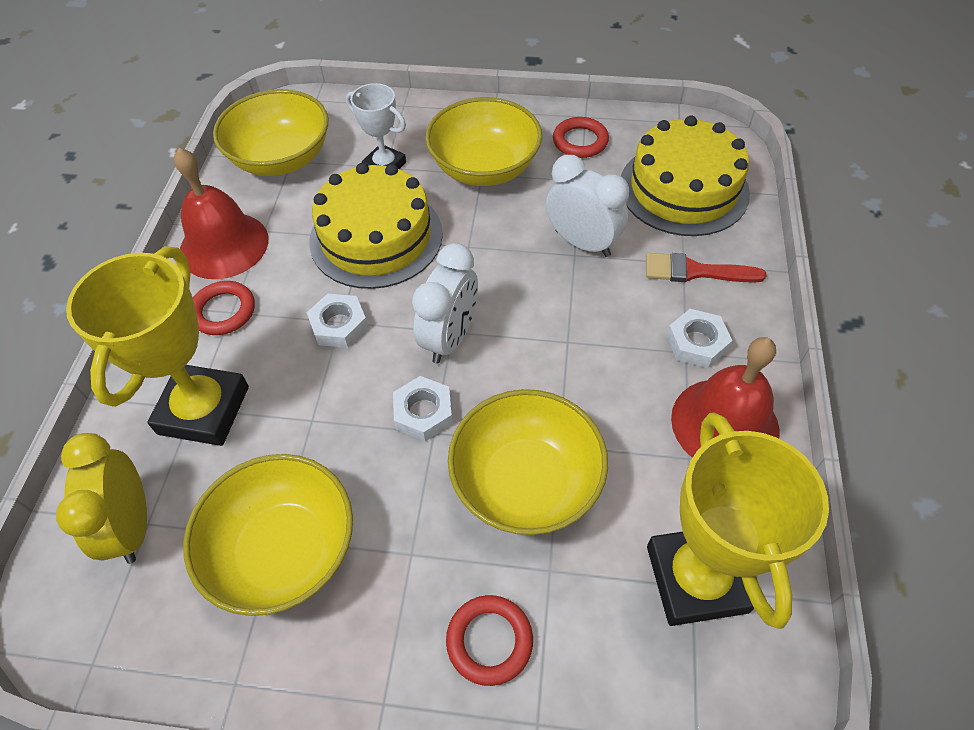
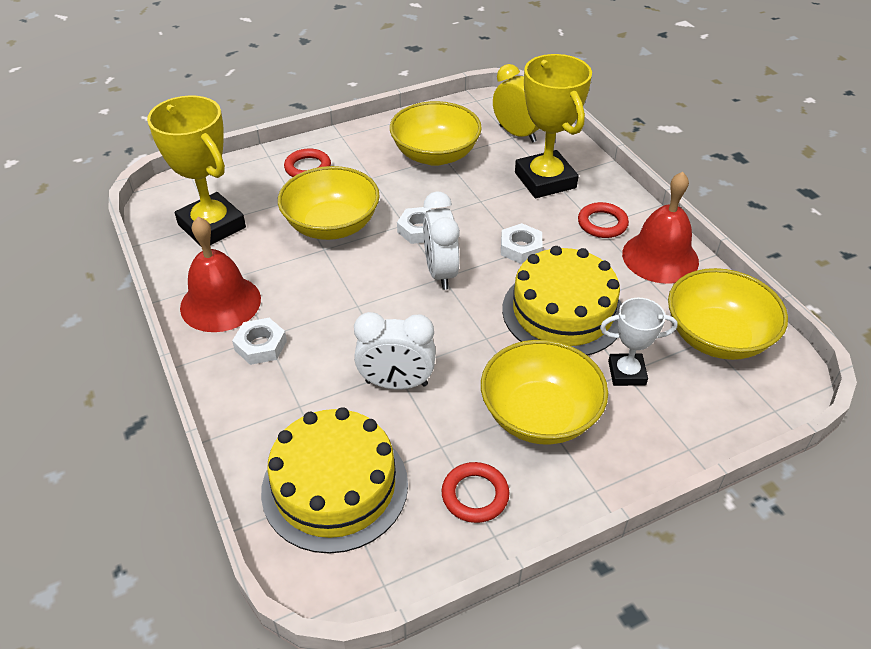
camera: 145 degrees right, 10 degrees down
red brush [646,253,766,283] -> none

